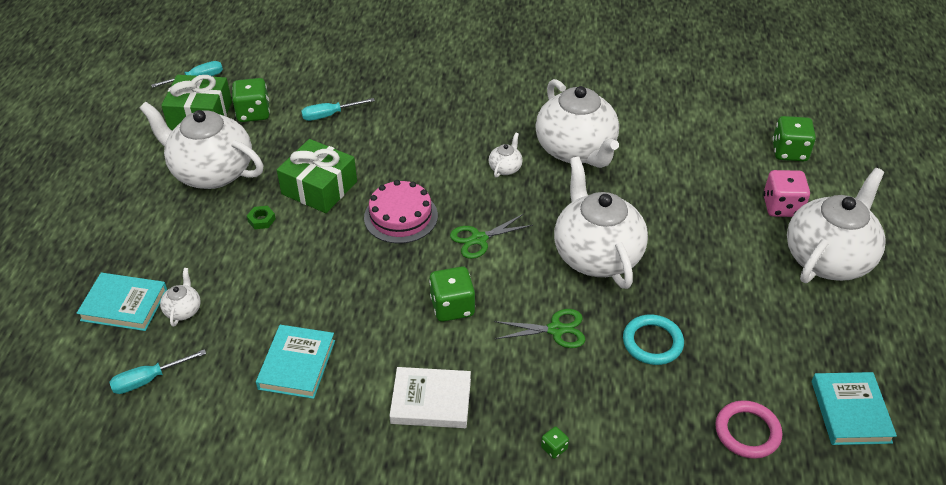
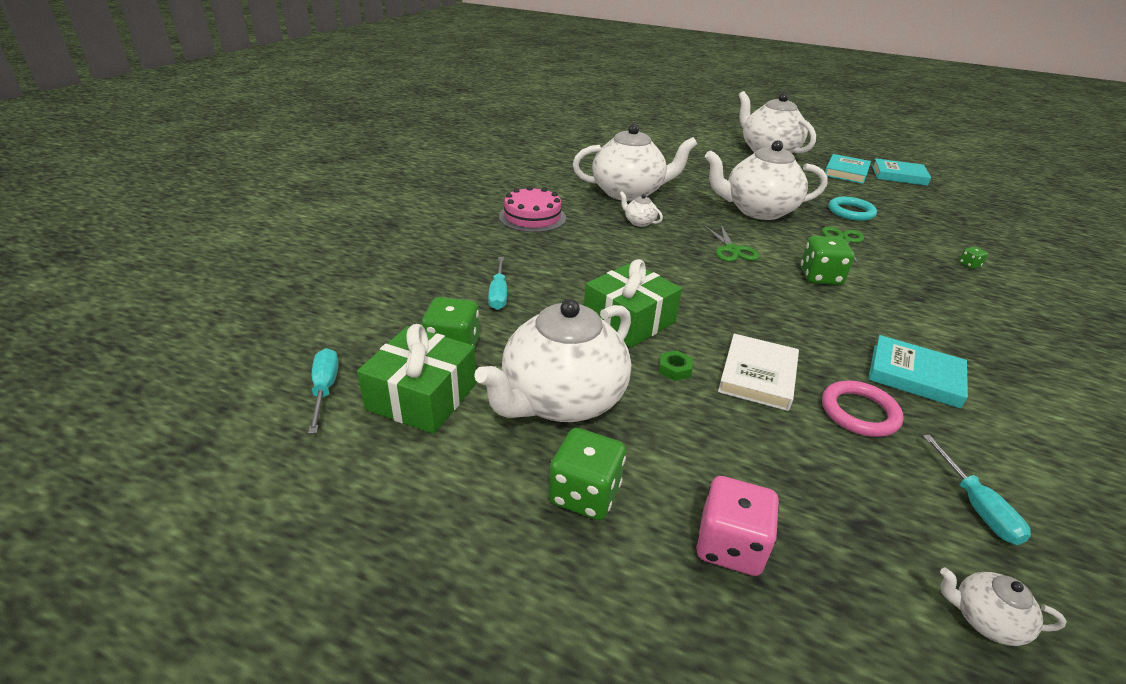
camera: 75 degrees left, 10 degrees down
turquoise book [77,273,167,331] -> turquoise book moved to [825,154,871,184]
white teapot [160,268,201,327] -> white teapot moved to [940,568,1066,646]
pink cake [364,180,438,244] -> pink cake moved to [499,186,566,233]
white book [389,367,471,428] -> white book moved to [718,334,799,411]
pink ring [715,400,782,459] -> pink ring moved to [822,381,904,437]
pink dice [763,170,810,217] -> pink dice moved to [696,476,779,576]
green dice [772,116,816,161] -> green dice moved to [549,428,626,520]

